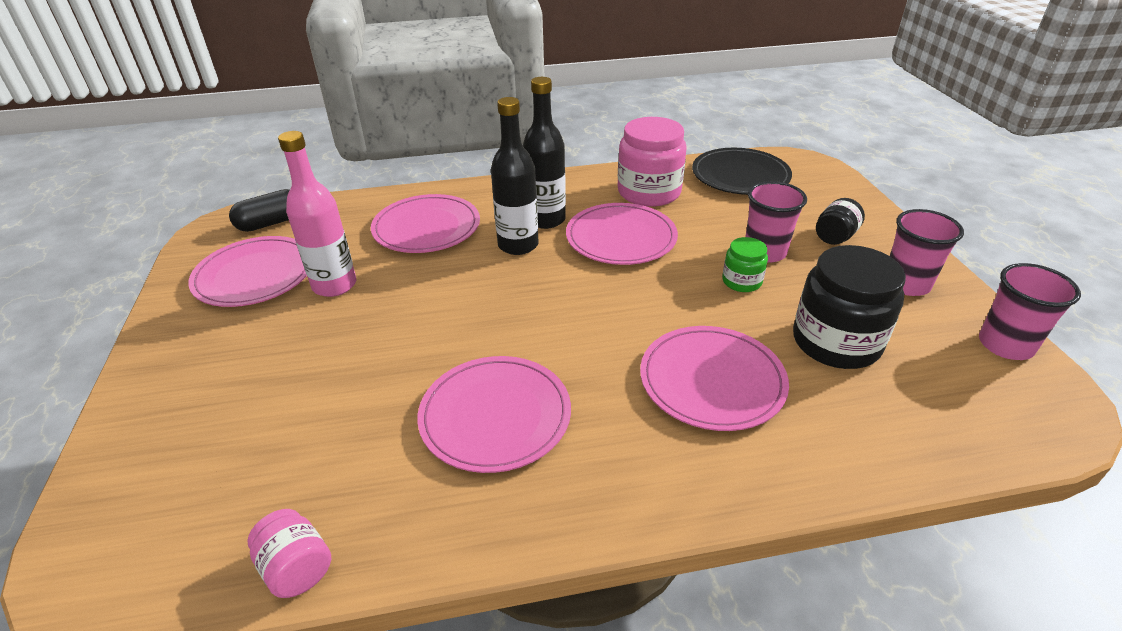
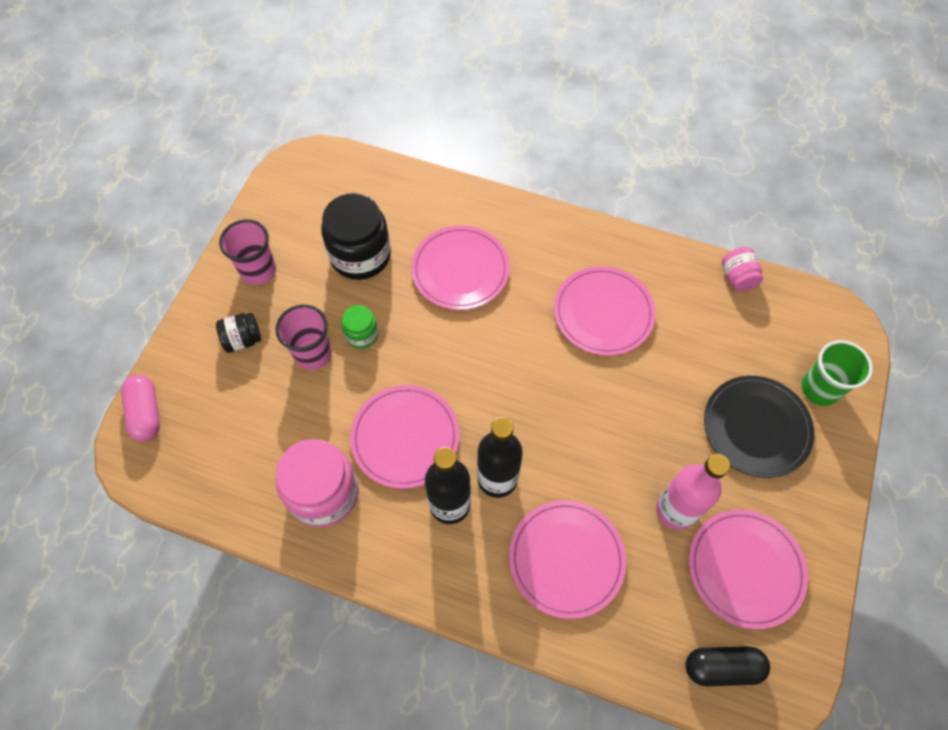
camera: 150 degrees left, 25 degrees up
black plate [692,148,792,195] -> black plate moved to [704,376,814,478]
pink cup [979,263,1081,360] -> none
none -> pink capsule [121,374,160,442]
none -> green cup [802,340,873,406]

